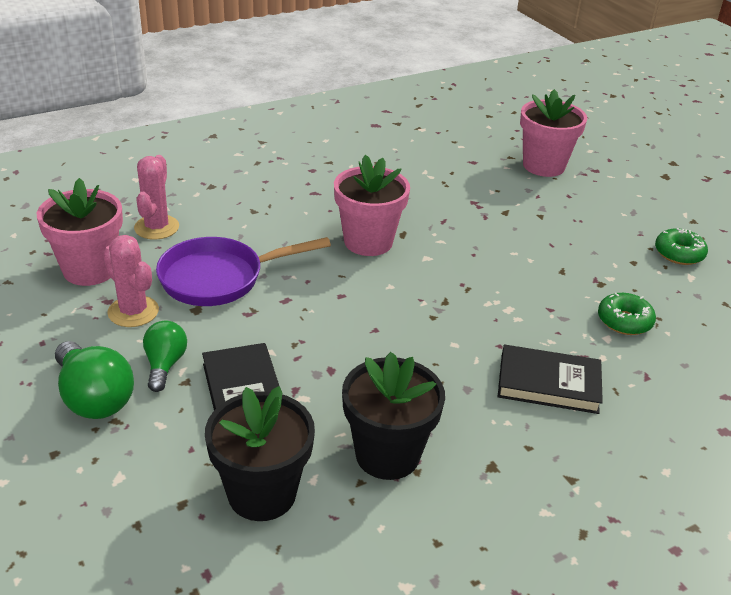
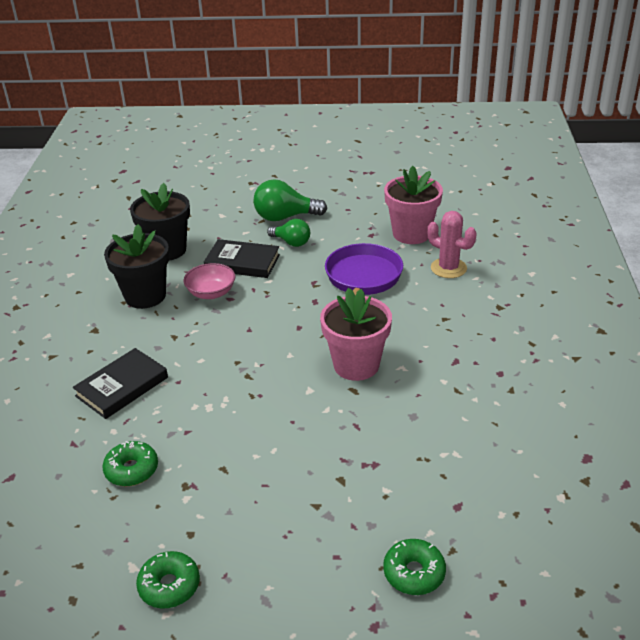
camera: 125 degrees right, 0 degrees up
pink cactus [103,235,159,327] -> none
pink flower pot [520,89,587,177] -> green donut [383,539,446,595]
none -> pink bowl [184,263,235,299]

